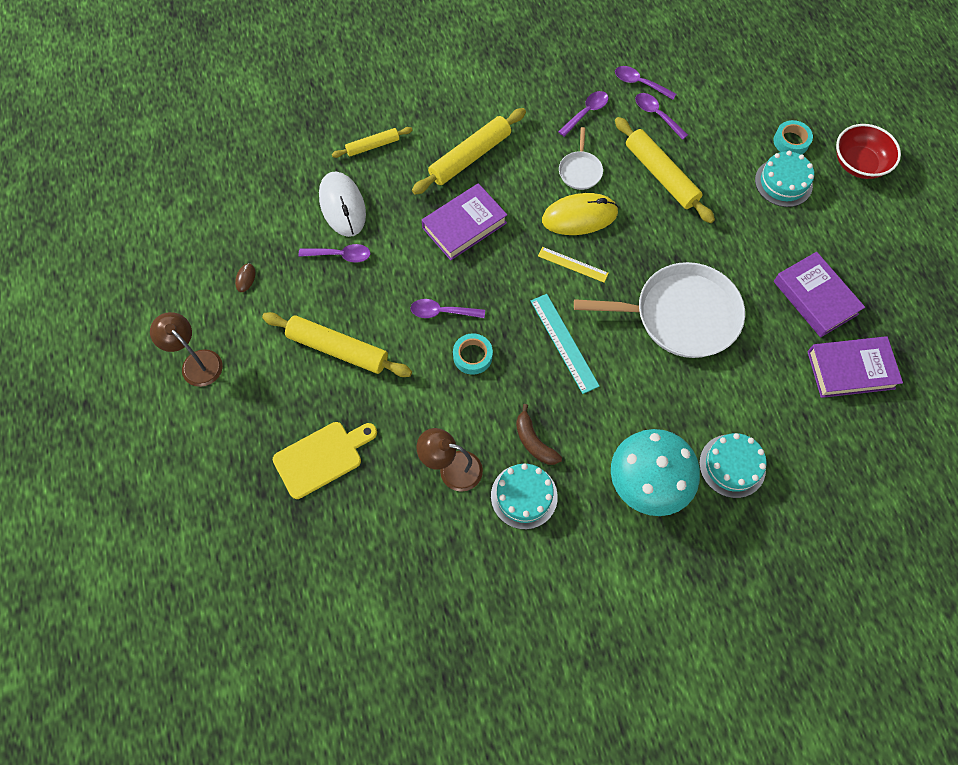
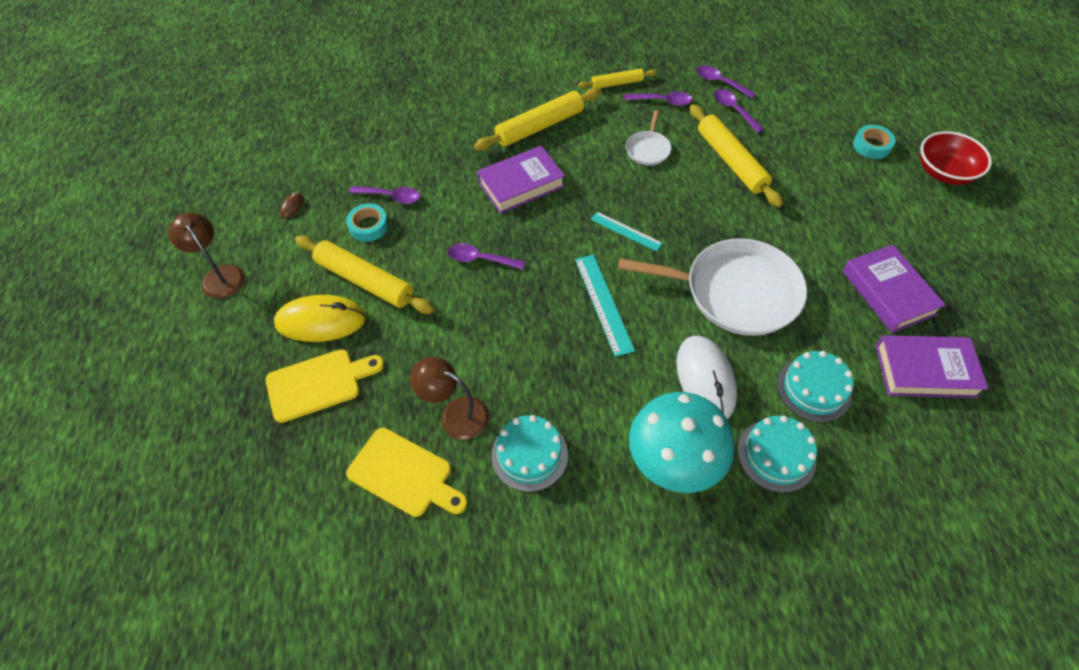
camera: 10 degrees right, 10 degrees down
white mouse [319,172,366,237] -> white mouse moved to [676,336,737,419]
yellow rolling pin [332,127,412,158] -> yellow rolling pin moved to [578,68,657,88]
turquoise tape [453,333,493,375] -> turquoise tape moved to [346,204,389,242]
brown banana [516,404,562,465] -> none
yellow ruler [538,247,609,282] -> turquoise ruler [591,212,663,252]
yellow mouse [542,193,619,235] -> yellow mouse moved to [274,295,366,342]
purple spoon [558,91,609,137] -> purple spoon turned 45 degrees clockwise [624,92,692,106]
turquoise cake [755,151,814,207] -> turquoise cake moved to [777,351,854,422]
none -> yellow cutting board [346,428,467,517]

